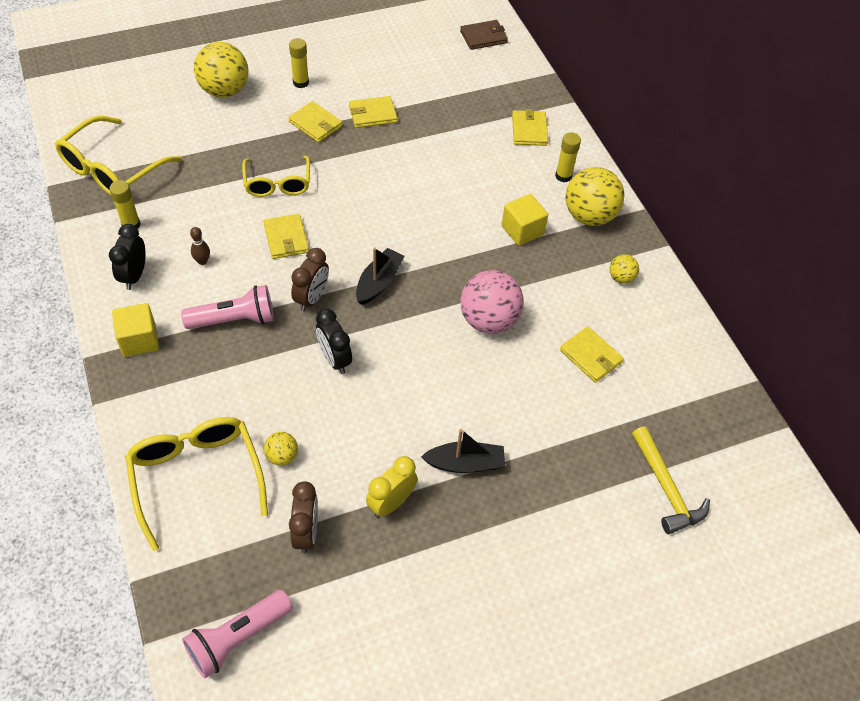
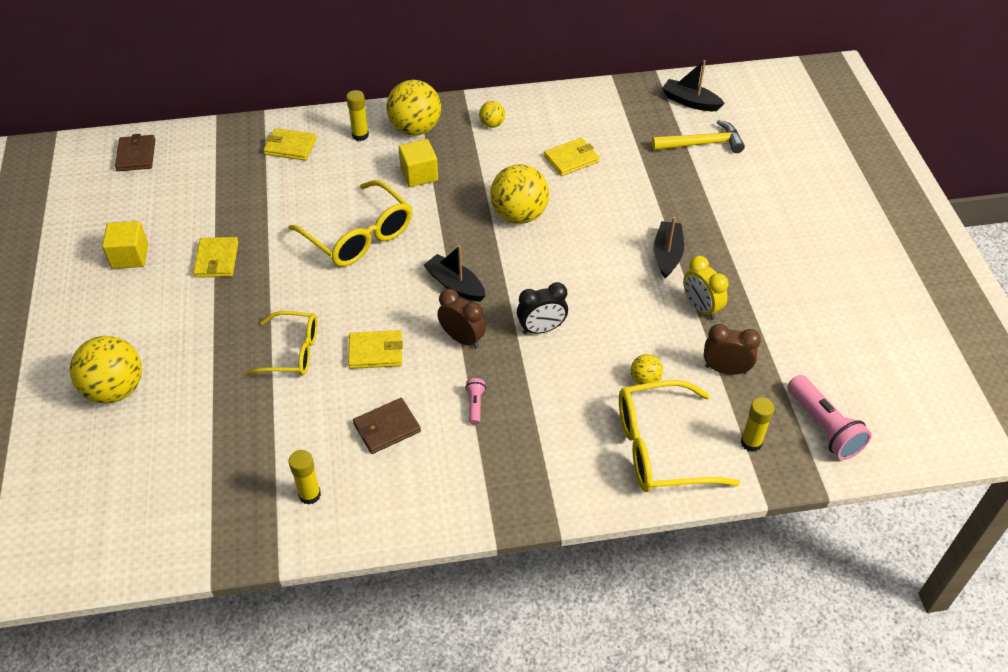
camera: 75 degrees left, 5 degrees down
yellow glasses [55,116,182,195] -> yellow glasses moved to [289,180,412,267]
black clock [109,224,146,290] -> none
yellow cube [112,303,159,357] -> yellow cube moved to [102,221,148,269]
pink flashlight [181,285,274,329] -> pink flashlight [465,378,486,425], size x0.49
brown bowling pin [190,227,210,265] -> brown wallet [353,398,421,454]
yellow wallet [288,101,342,143] -> none
yellow glue stick [289,38,309,88] -> yellow glue stick moved to [741,397,774,452]
pink ball [460,270,524,334] -> yellow ball [490,164,549,224]
none -> black boat [662,60,725,111]

